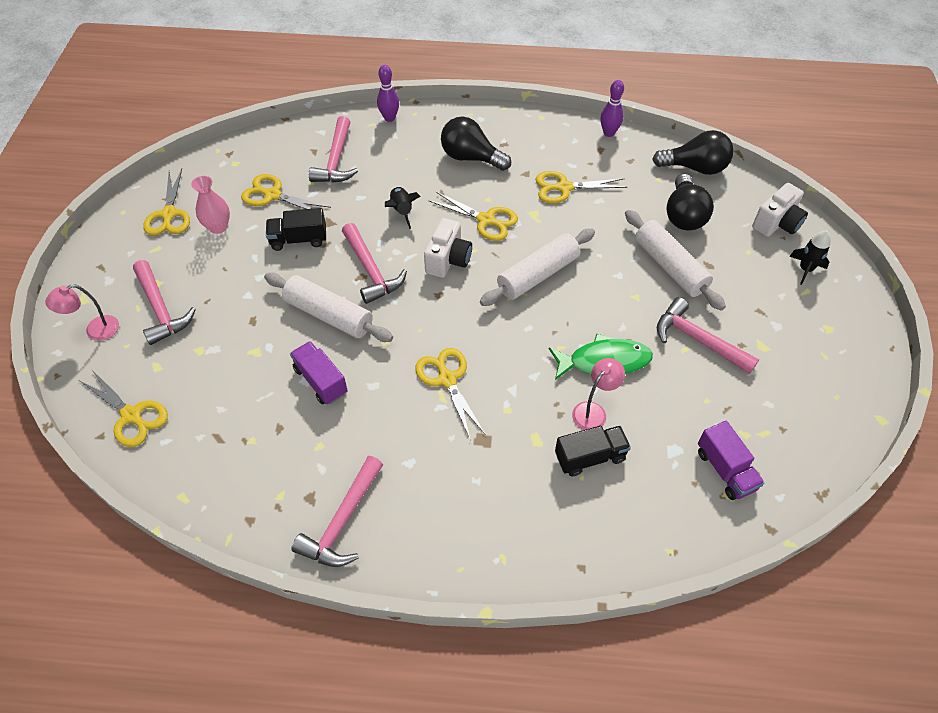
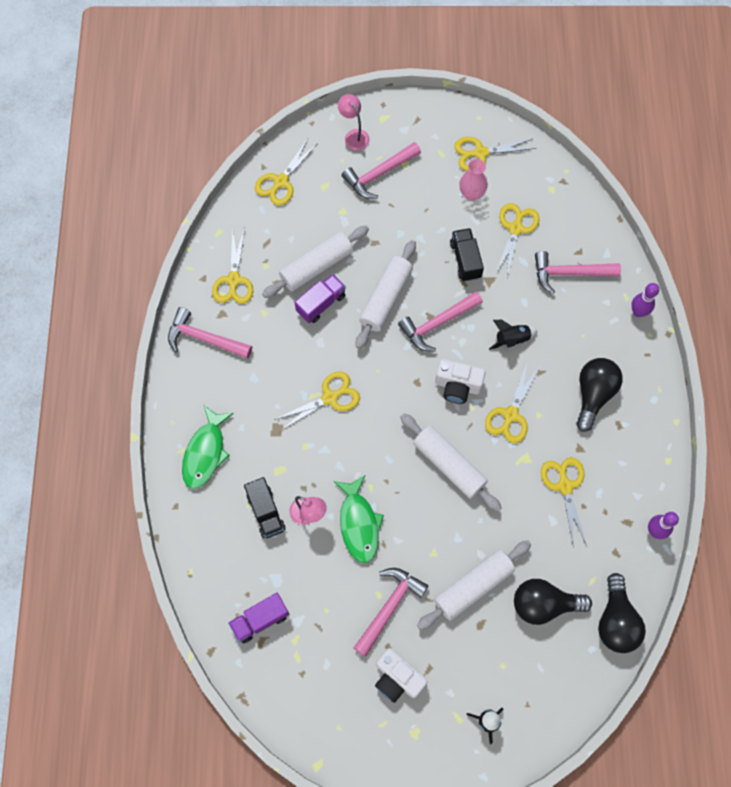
camera: 85 degrees right, 15 degrees up
white camera [752,183,808,237] -> white camera moved to [375,648,428,703]
none -> green fish [182,406,234,489]
none -> yellow scissors [212,228,253,304]
none -> white rolling pin [262,226,369,298]

